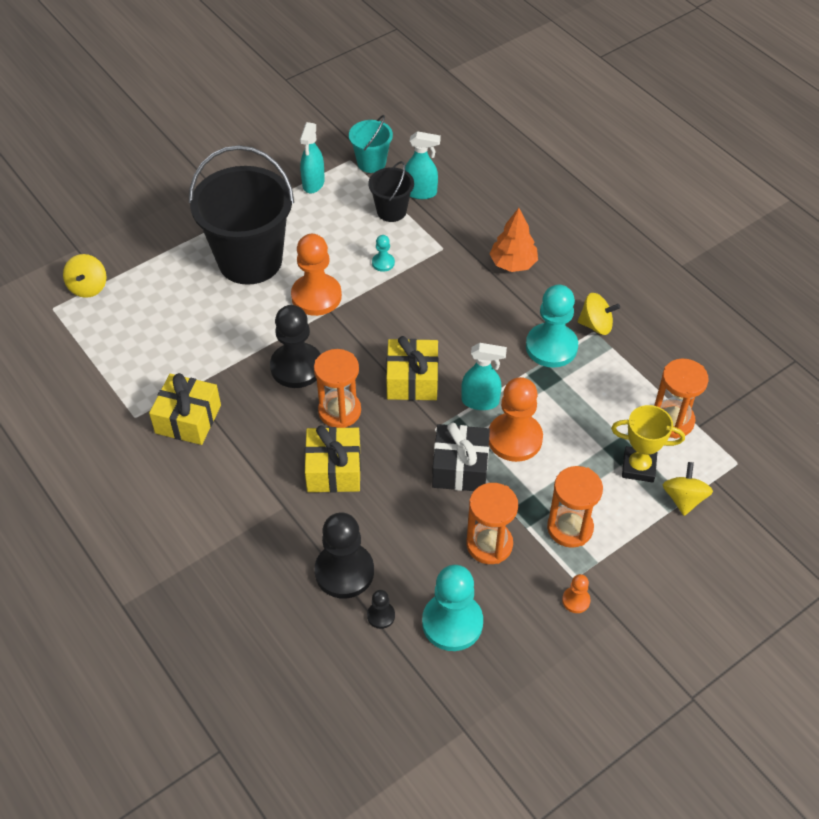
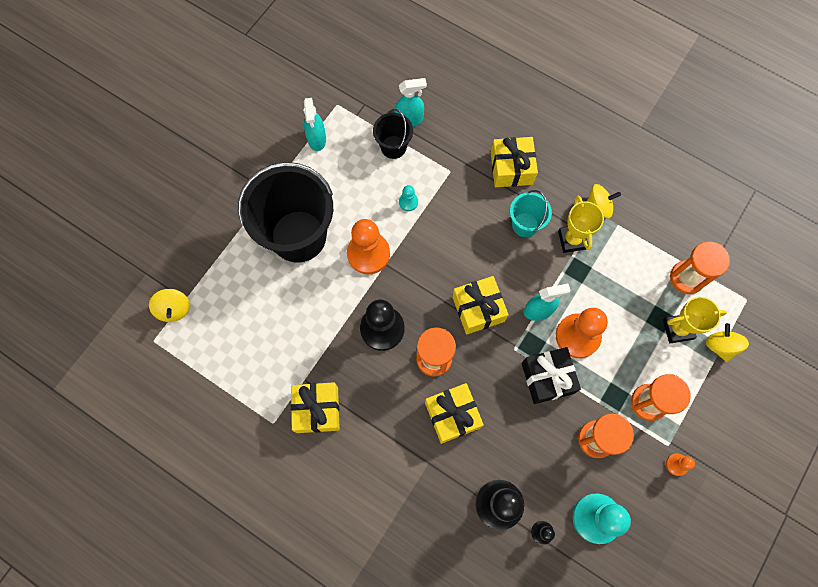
camera: 20 degrees left, 20 degrees up
turquoise bucket [349,115,393,173] -> turquoise bucket moved to [510,190,552,237]
orange tree [490,208,538,272] -> yellow gift [491,137,538,187]
turquoise pawn [526,285,578,368] -> yellow trophy [558,196,604,253]

